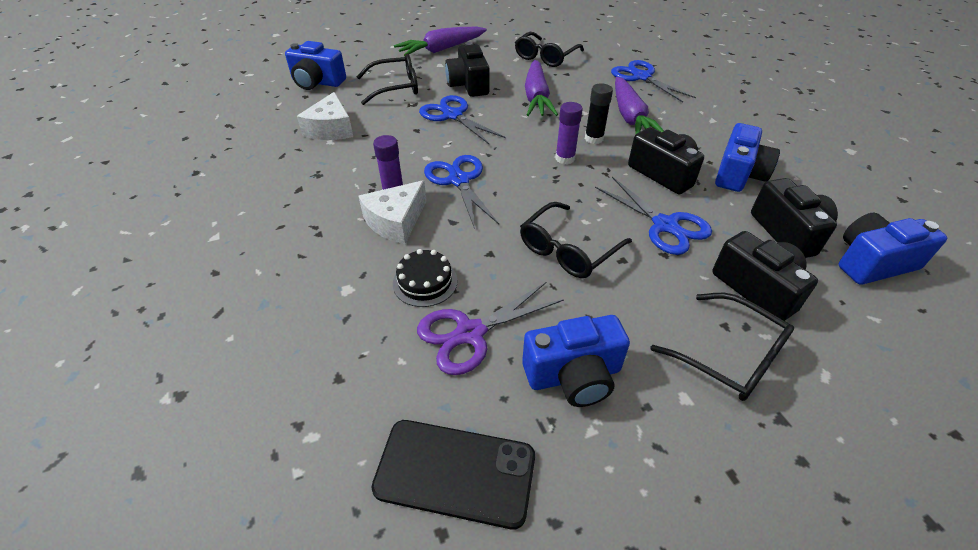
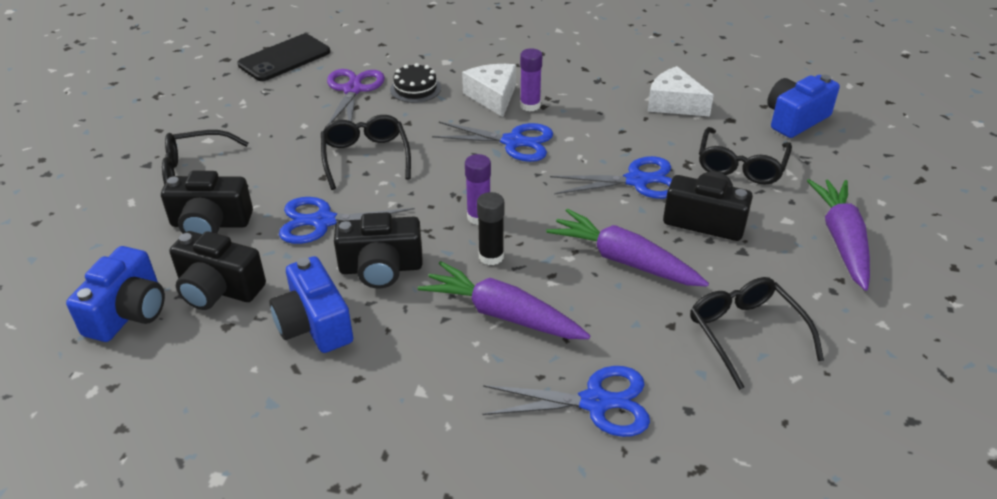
camera: 125 degrees right, 5 degrees down
blue camera [522,315,630,407] -> none

